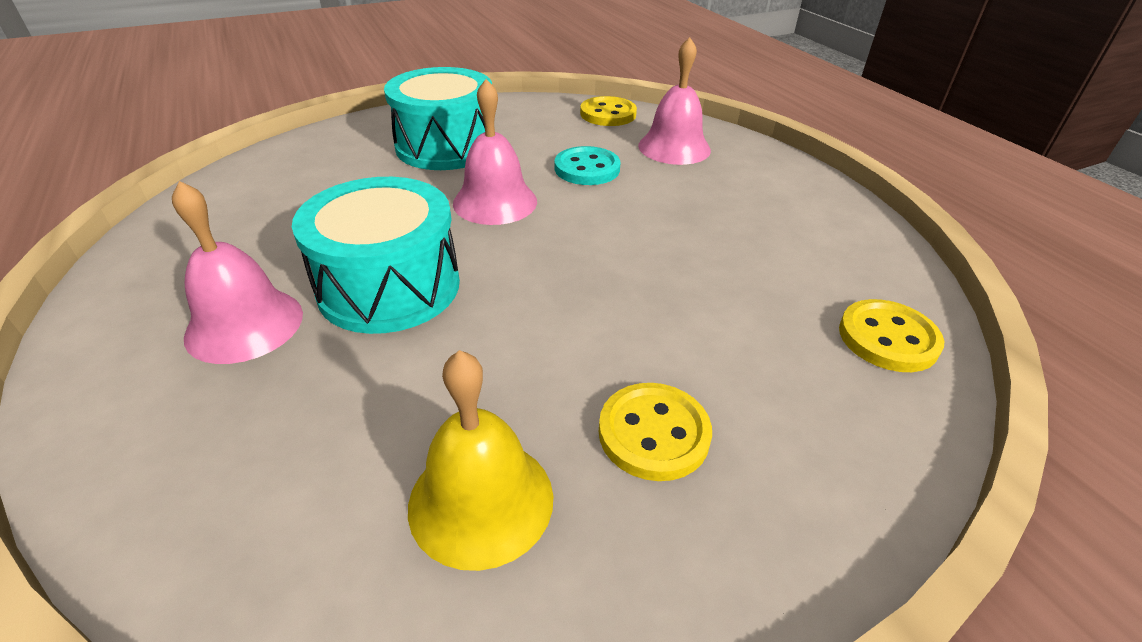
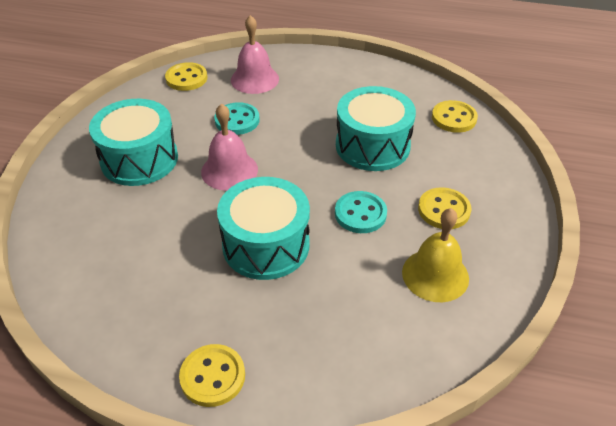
camera: 50 degrees left, 5 degrees up
pink bell [172,181,303,364] -> none
none -> yellow button [179,344,245,407]
none -> turquoise button [335,191,387,233]
none -> turquoise drum [336,86,416,171]

